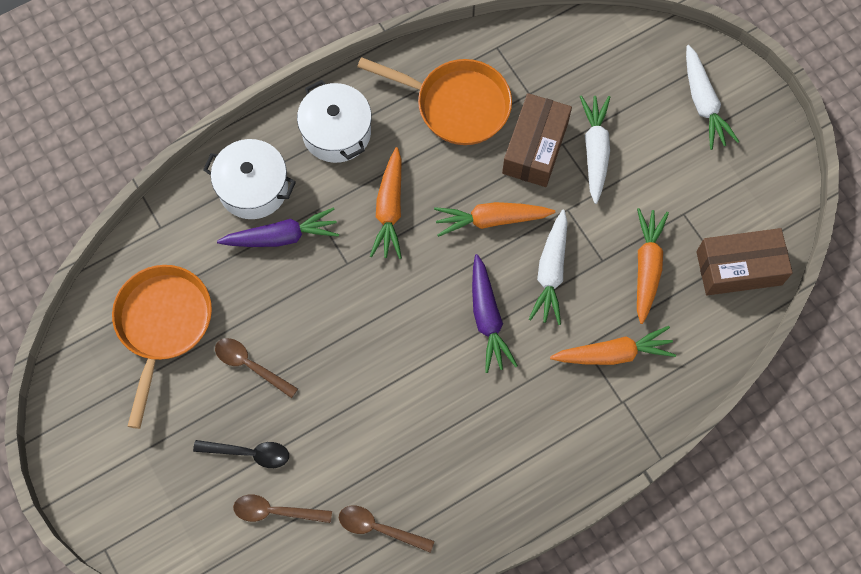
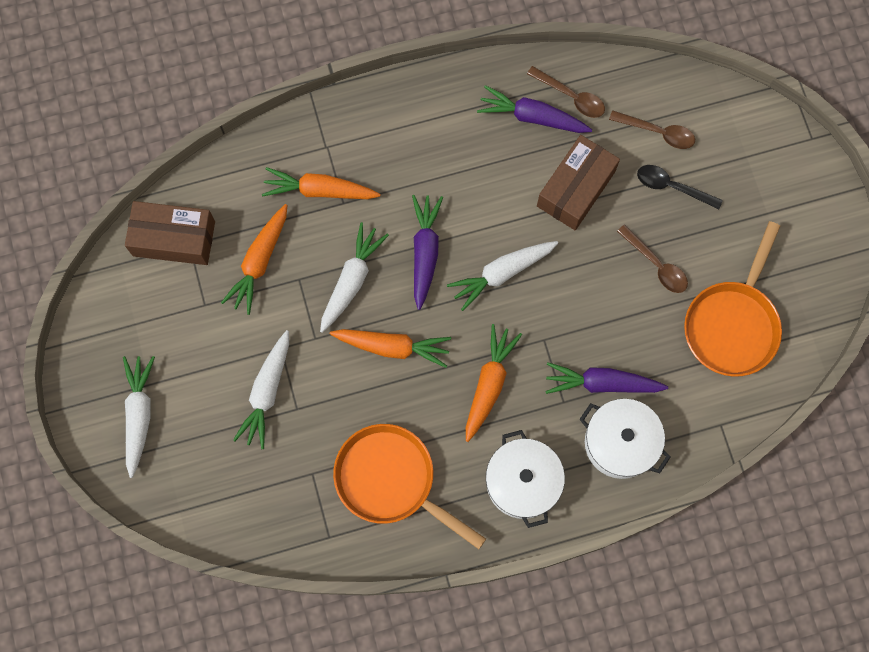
camera: 165 degrees left, 5 degrees up
brown box [502,93,572,187] -> brown box moved to [537,135,620,230]
none -> white carrot [447,241,558,311]
none -> purple carrot [477,85,592,133]

